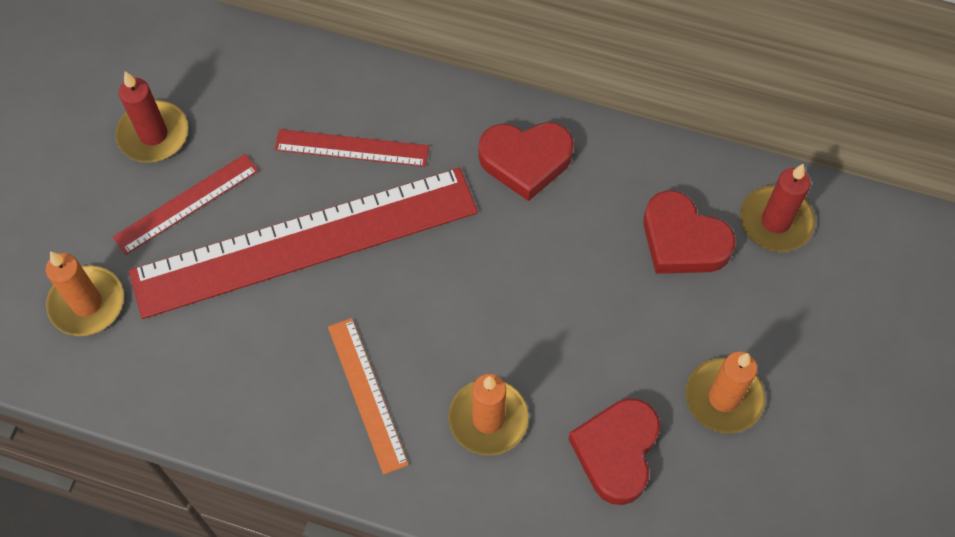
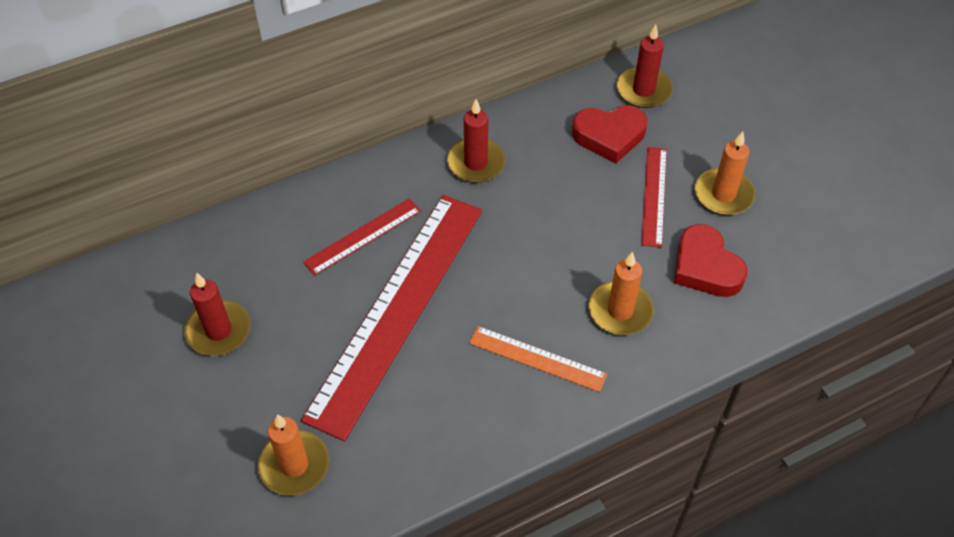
camera: 45 degrees left, 10 degrees down
red ruler [113,154,259,255] -> red ruler moved to [641,147,667,248]
red heart [478,122,574,201] -> red candle [447,99,505,183]

